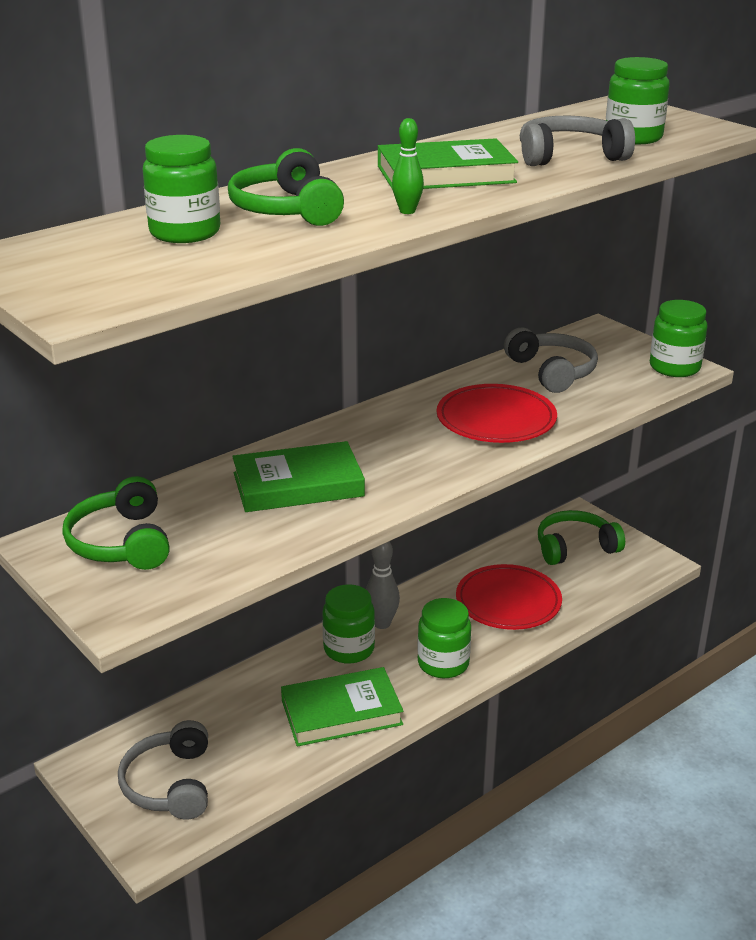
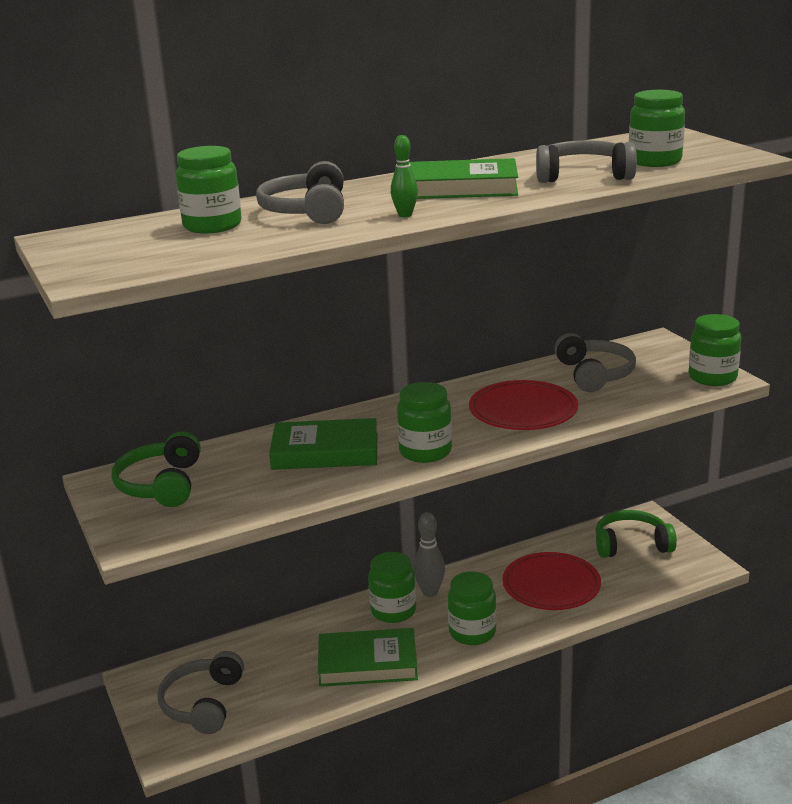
camera: 15 degrees right, 5 degrees down
green headphones [228,148,344,226] -> grey headphones [256,161,344,224]
none -> green jar [397,382,452,463]

